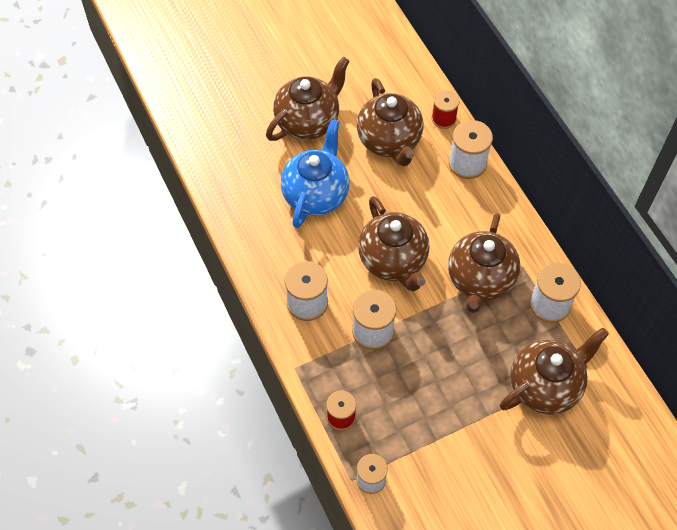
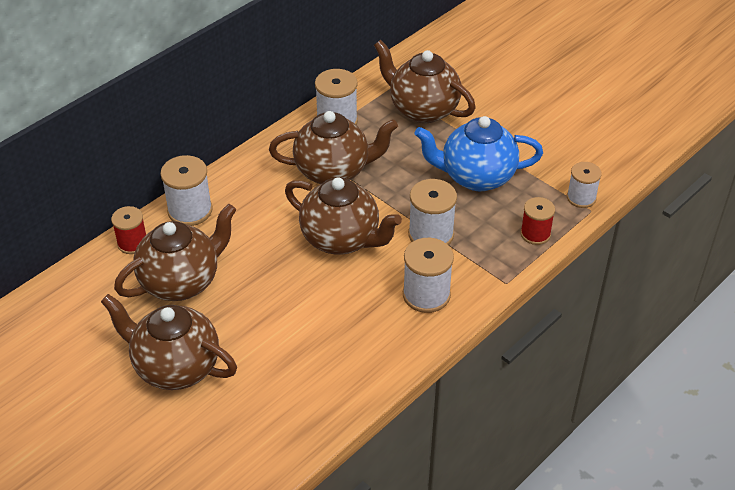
camera: 110 degrees left, 15 degrees down
blue teapot [281,119,349,228] -> blue teapot moved to [415,116,543,191]
brown teapot [358,196,430,291] -> brown teapot turned 75 degrees clockwise [285,177,402,255]

